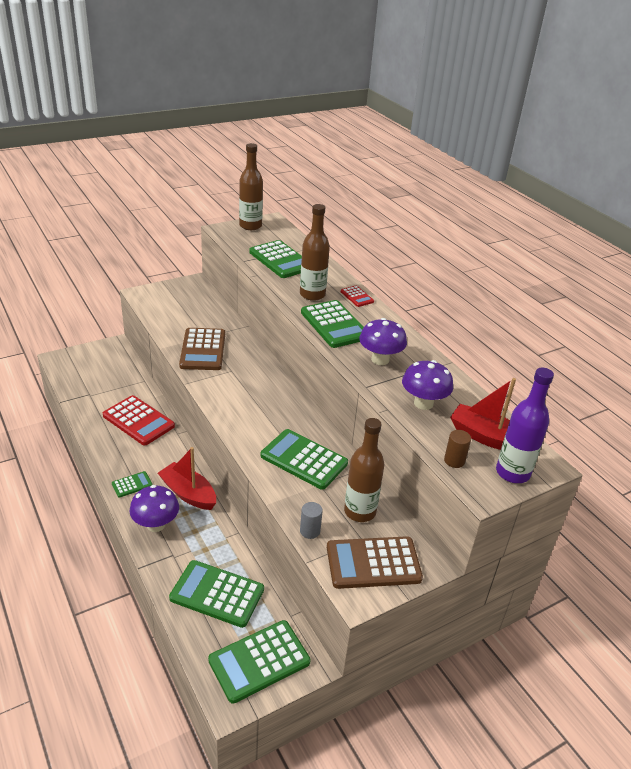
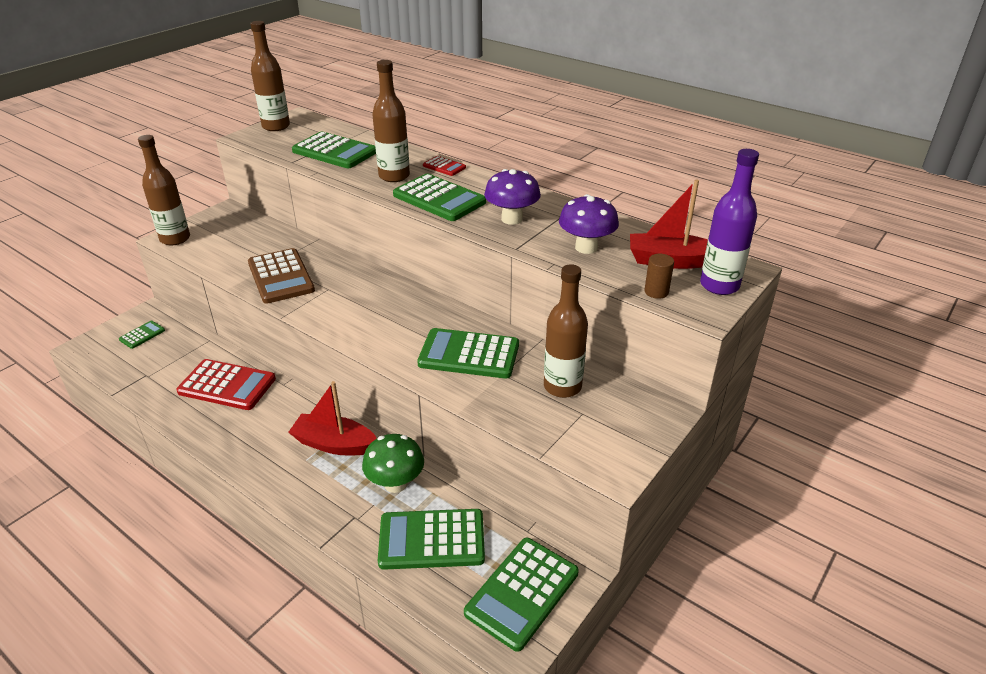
camera: 20 degrees left, 0 degrees up
green calculator [112,471,153,498] -> green calculator moved to [119,321,165,349]
purple mushroom [130,485,179,532] -> none
grey cylinder [300,502,323,539] -> none
brown calculator [327,536,423,589] -> none
none -> brown bottle [138,135,190,245]
none -> green mushroom [362,434,424,493]

